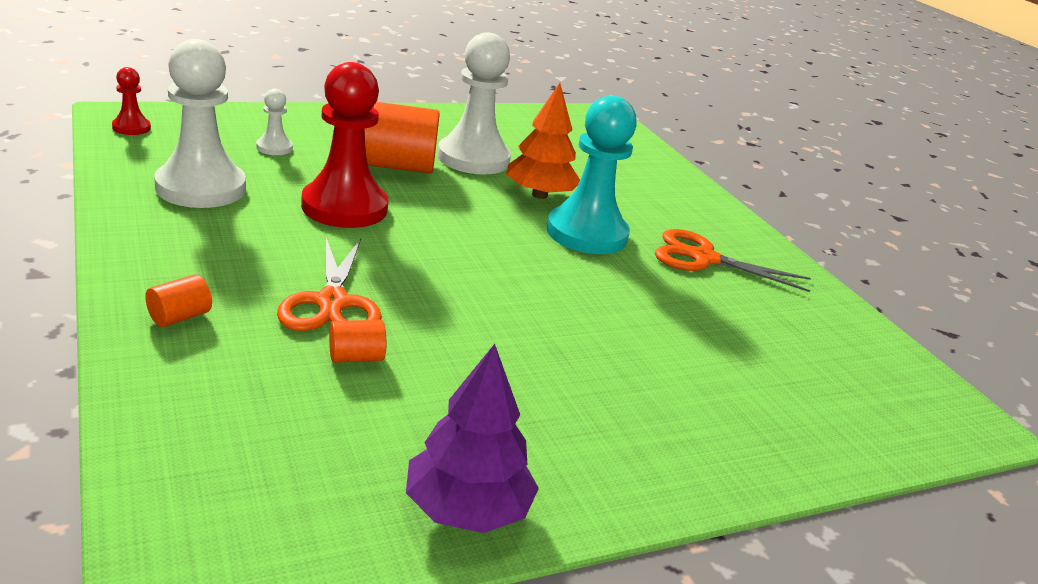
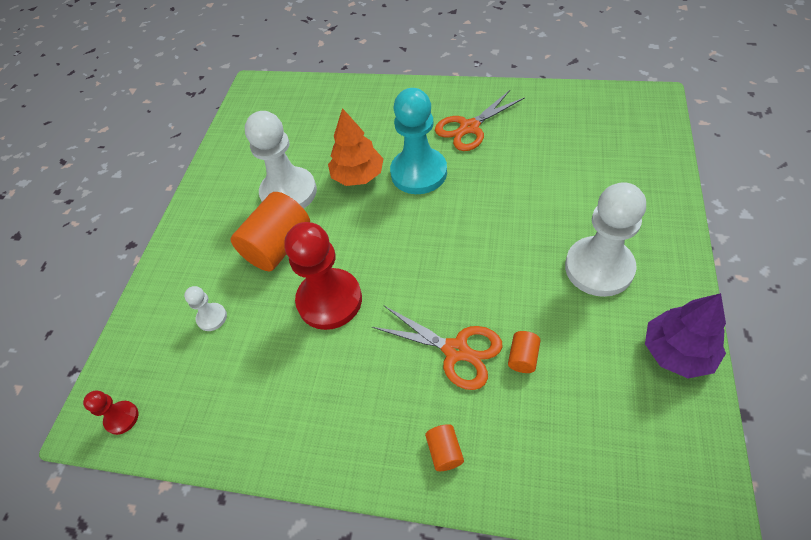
camera: 45 degrees left, 25 degrees up
white pawn [154,39,246,208] -> white pawn moved to [565,182,646,297]

